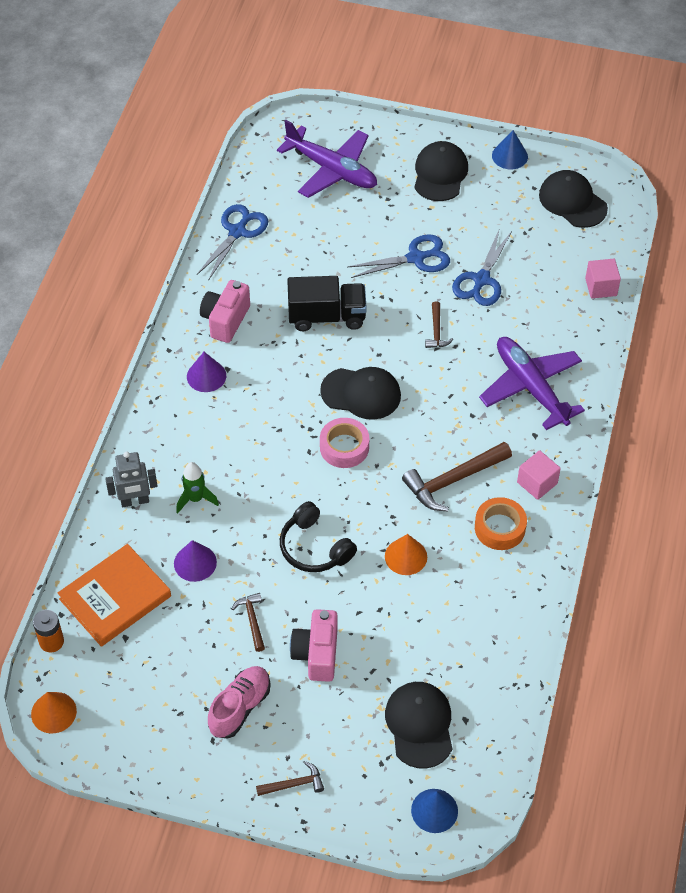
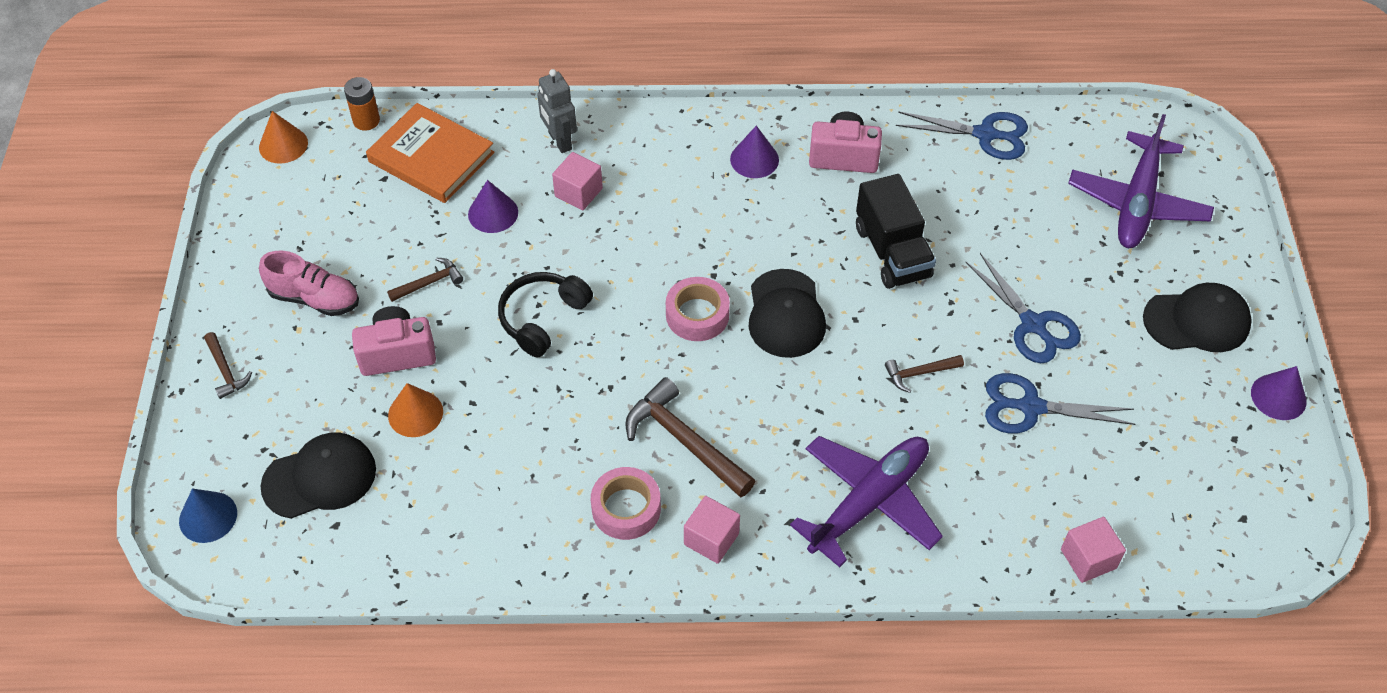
camera: 75 degrees right, 0 degrees up
green rocket [176,462,219,513] -> pink cube [552,152,603,210]
orange cone [385,534,427,575] -> orange cone moved to [388,383,443,437]
orange tape [475,497,527,550] -> pink tape [591,467,661,540]
blue cone [492,130,528,169] -> purple cone [1251,366,1307,420]
black cap [539,170,608,228] -> none

